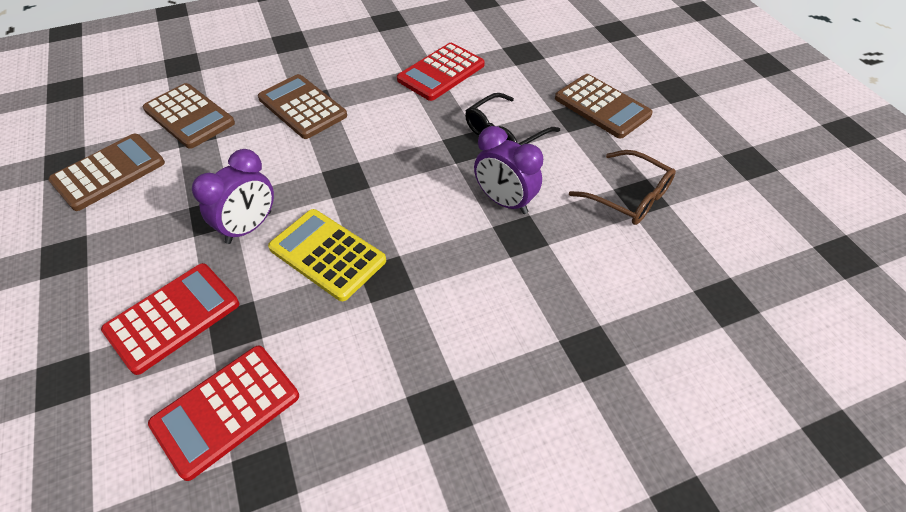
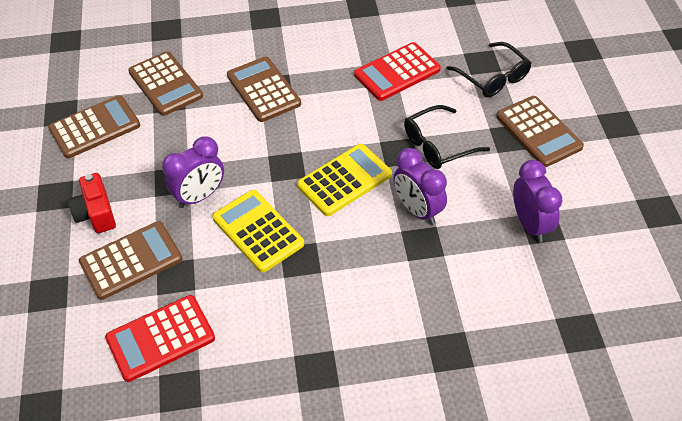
camera: 15 degrees right, 0 degrees up
red calculator [101,263,239,375] -> brown calculator [79,221,182,300]
brown glasses [569,150,676,225] -> purple clock [513,160,562,243]
none -> red camera [68,173,116,233]
none -> yellow calculator [297,144,392,216]
none -> black glasses [446,42,532,97]

